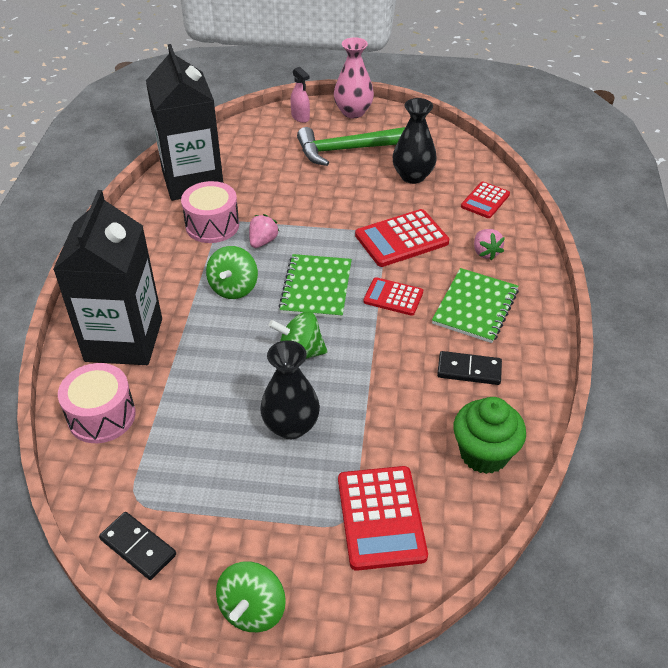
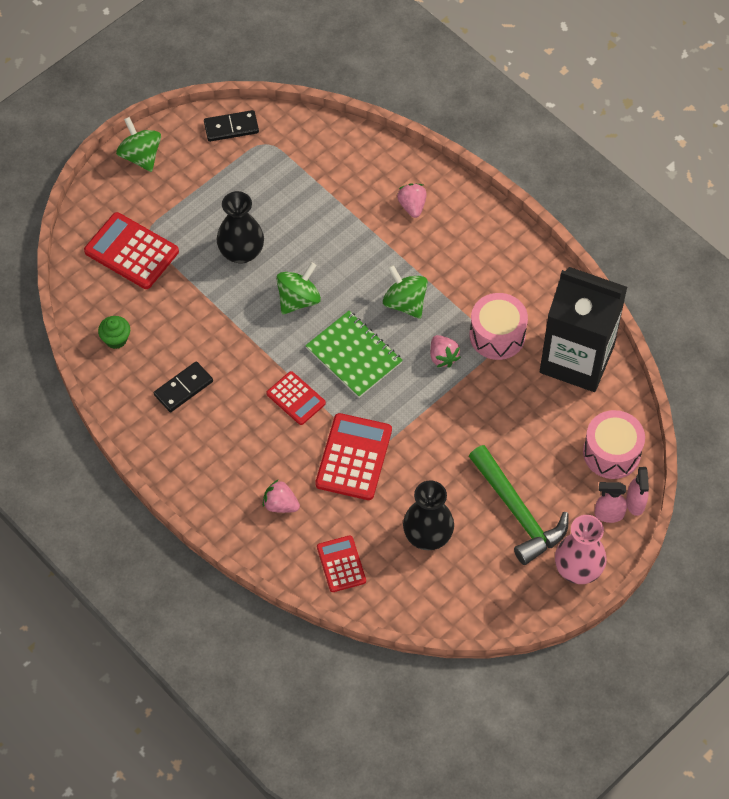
camera: 130 degrees right, 15 degrees up
black carton [53,190,162,365] -> pink strawberry [397,183,427,218]
pink drum [58,363,136,443] -> pink drum moved to [583,410,645,479]
green hammer [297,127,405,166] -> green hammer turned 120 degrees clockwise [469,445,568,565]
red calculator [363,277,423,316] -> red calculator turned 75 degrees clockwise [266,371,326,425]
green notebook [432,268,519,343] -> none
green cupcake [453,397,526,474] -> green cupcake [98,316,130,349], size x0.56
none -> pink spray bottle [626,467,649,516]

